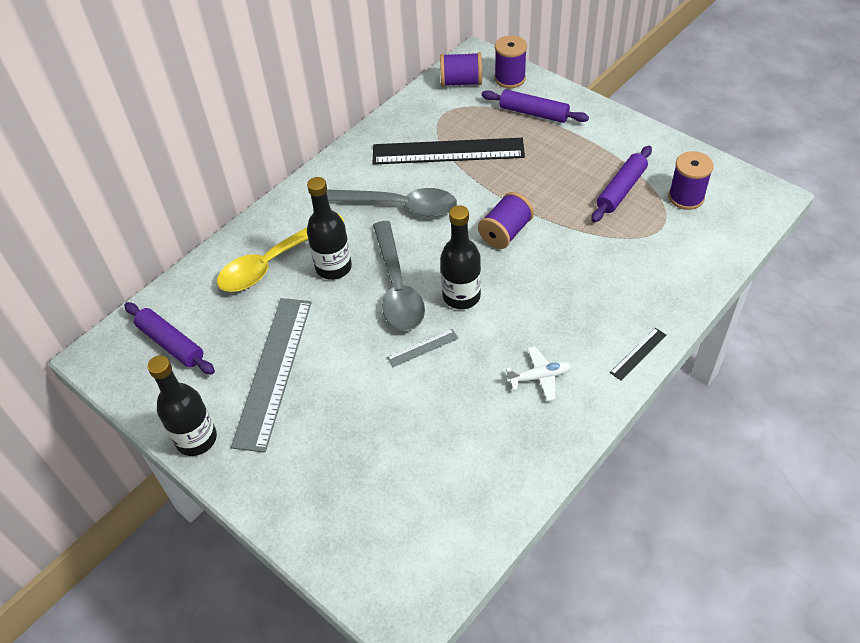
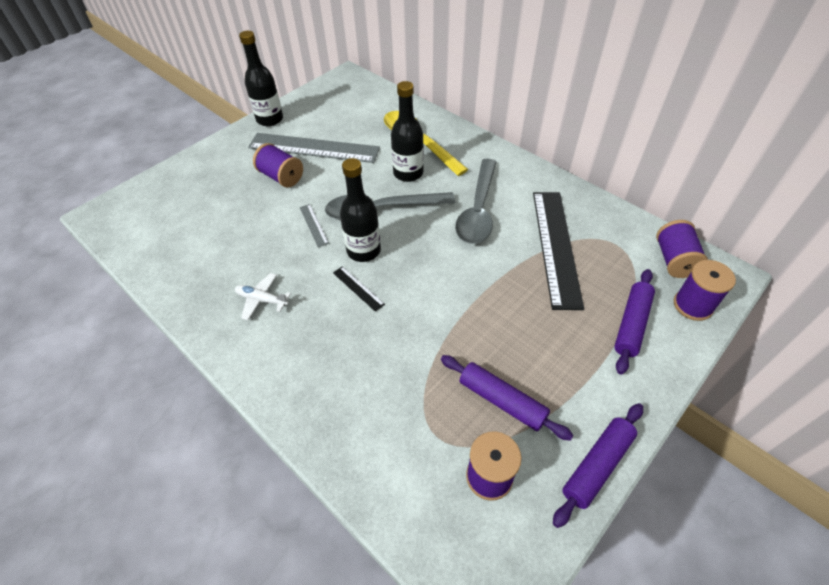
camera: 90 degrees right, 0 degrees up
purple rolling pin [124,302,215,375] -> purple rolling pin moved to [553,403,643,528]
purple spool [478,192,534,249] -> purple spool moved to [253,143,303,188]
white plane [506,346,571,401] -> white plane turned 120 degrees clockwise [235,273,291,320]
black ruler [610,328,667,380] -> black ruler moved to [333,266,385,312]

